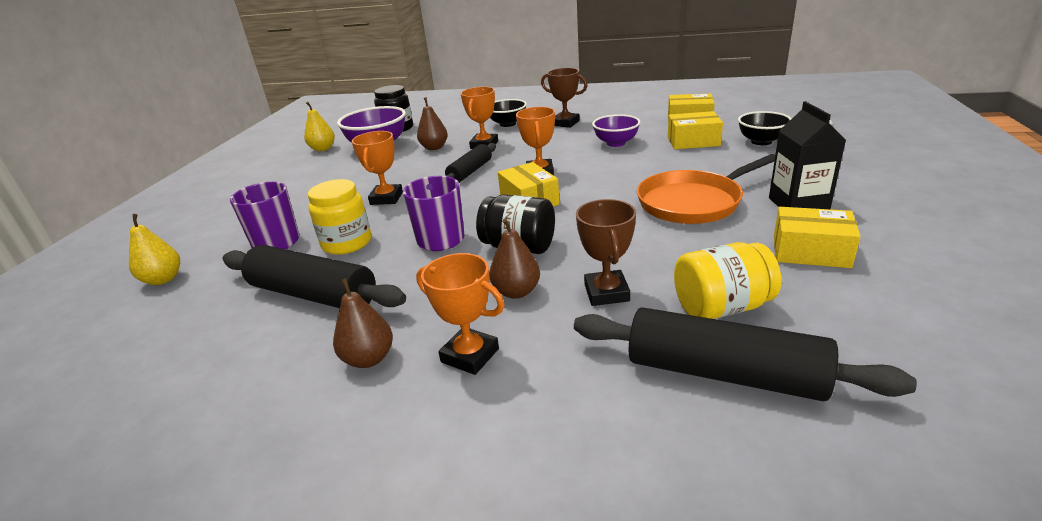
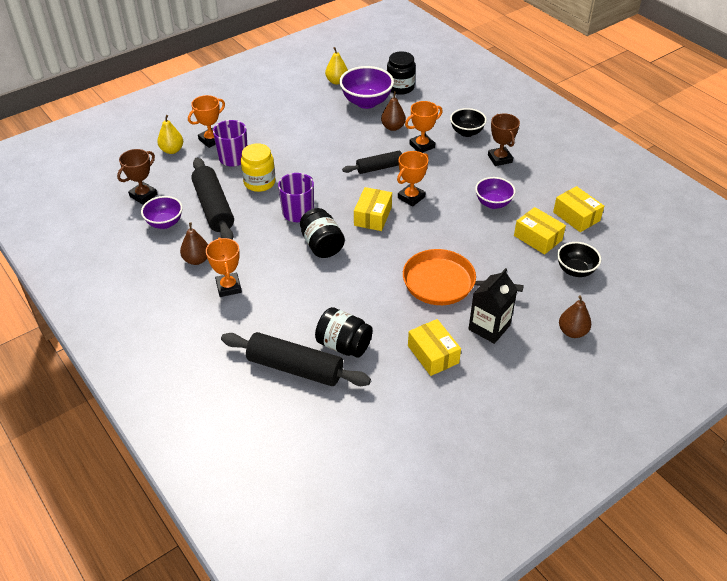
camera: 40 degrees right, 15 degrees up
orange trophy [352,131,403,205] -> orange trophy moved to [188,95,225,148]
brown pear [489,218,540,299] -> brown pear moved to [559,295,591,338]
black rolling pin [574,307,917,401] -> black rolling pin turned 45 degrees counterclockwise [221,332,371,386]
brown trophy [576,199,636,306] -> brown trophy moved to [117,149,157,204]
yellow jar [674,242,781,319] -> black jar [315,307,373,357]
none -> purple bowl [141,196,183,229]

